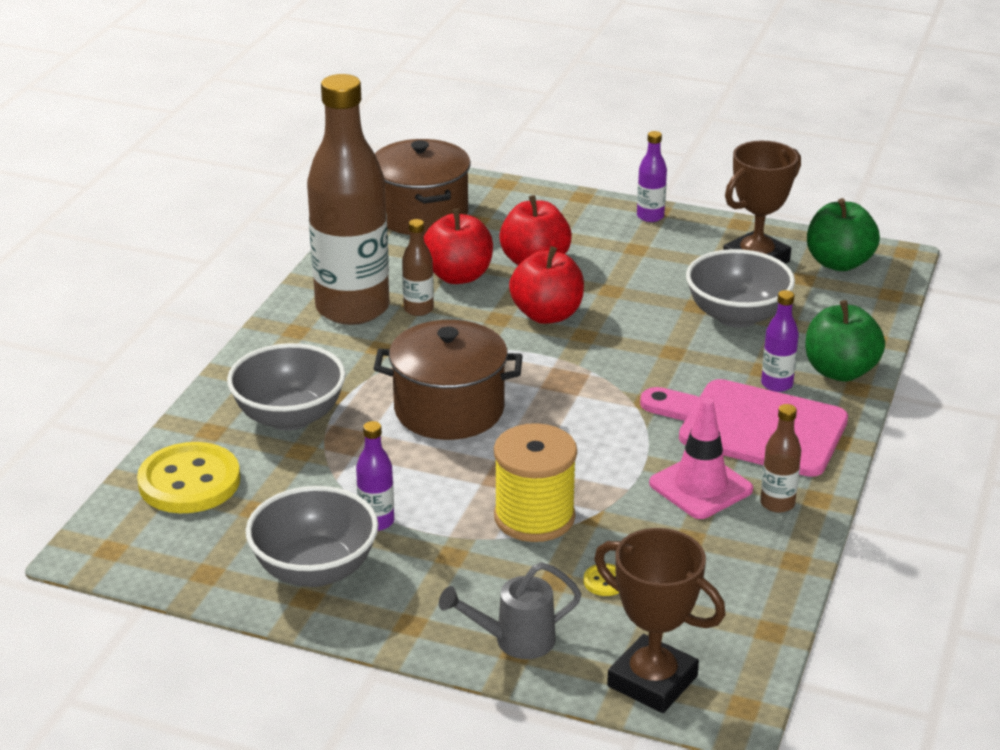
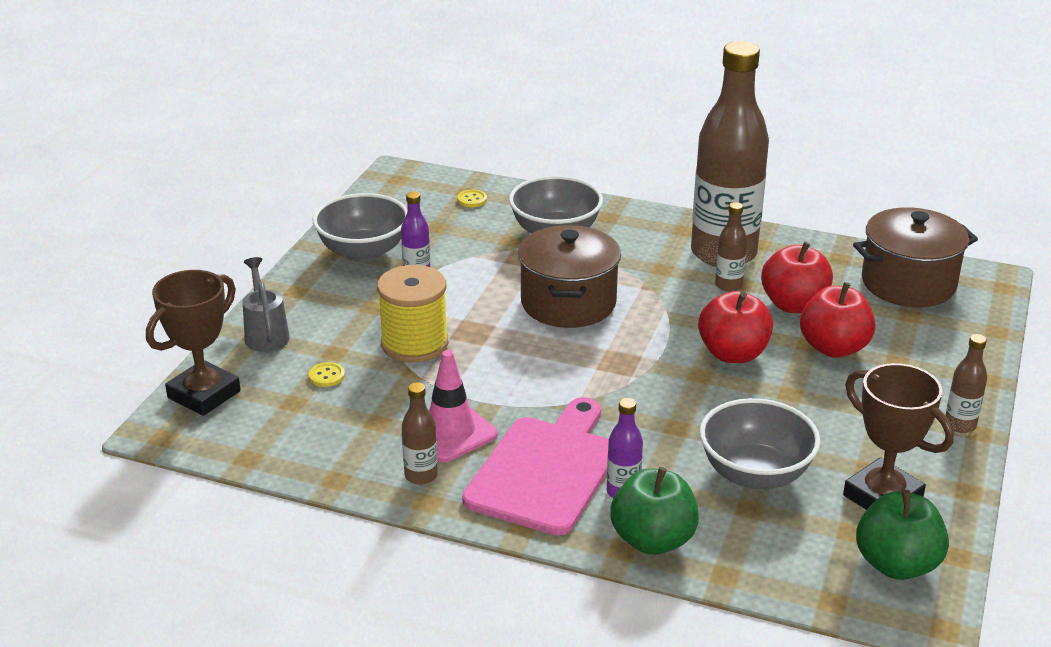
camera: 90 degrees right, 0 degrees up
yellow button [137,442,240,513] -> yellow button [457,190,487,207], size x0.40
purple bottle [637,131,667,222] -> brown bottle [945,334,987,433]

